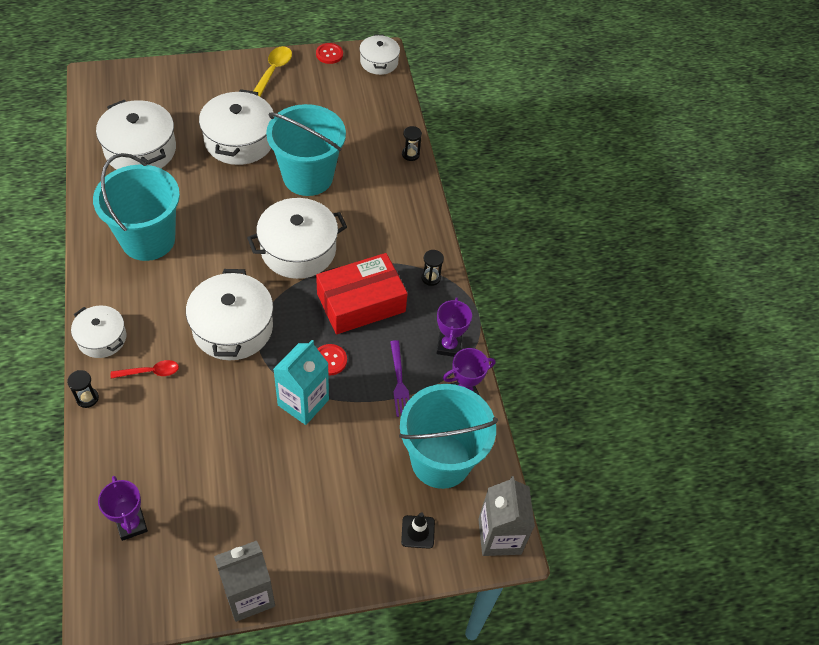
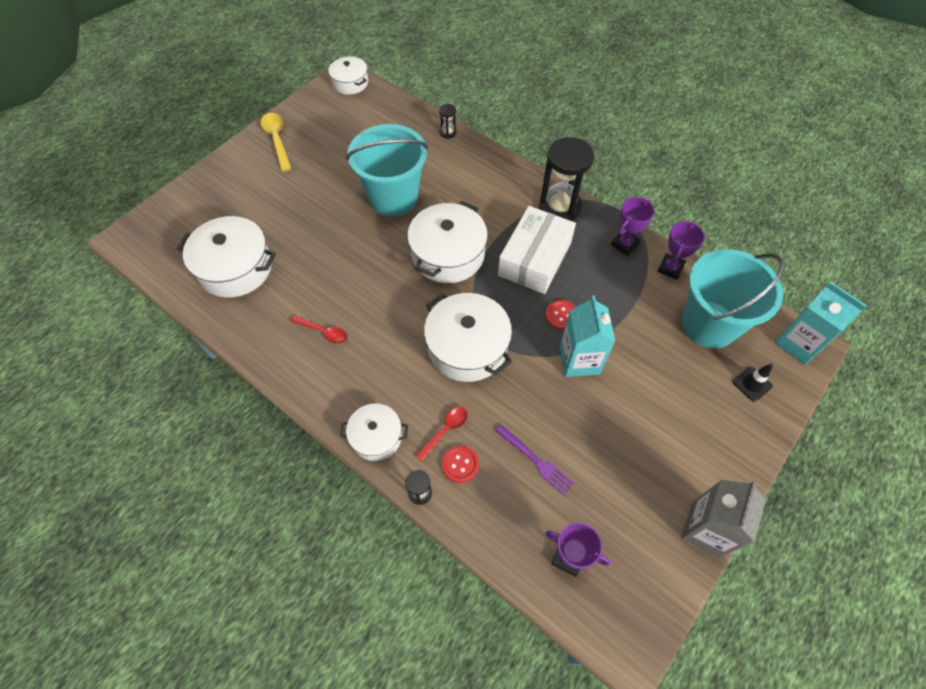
camera: 35 degrees left, 5 degrees up
turquoise bucket [93,153,180,261] -> red spoon [291,315,347,344]
white pot [199,89,274,165] -> none
red button [316,43,343,64] -> red button moved to [442,446,479,483]
red box [316,253,408,334] -> white box [498,206,576,294]
purple fork [390,340,410,417] -> purple fork moved to [495,424,574,495]
black hourglass [421,250,444,286] -> black hourglass [539,137,594,221], size x2.31
purple trophy [437,297,472,357] -> purple trophy turned 75 degrees clockwise [611,197,655,256]
grey carton [478,476,535,556] -> turquoise carton [775,282,867,365]

